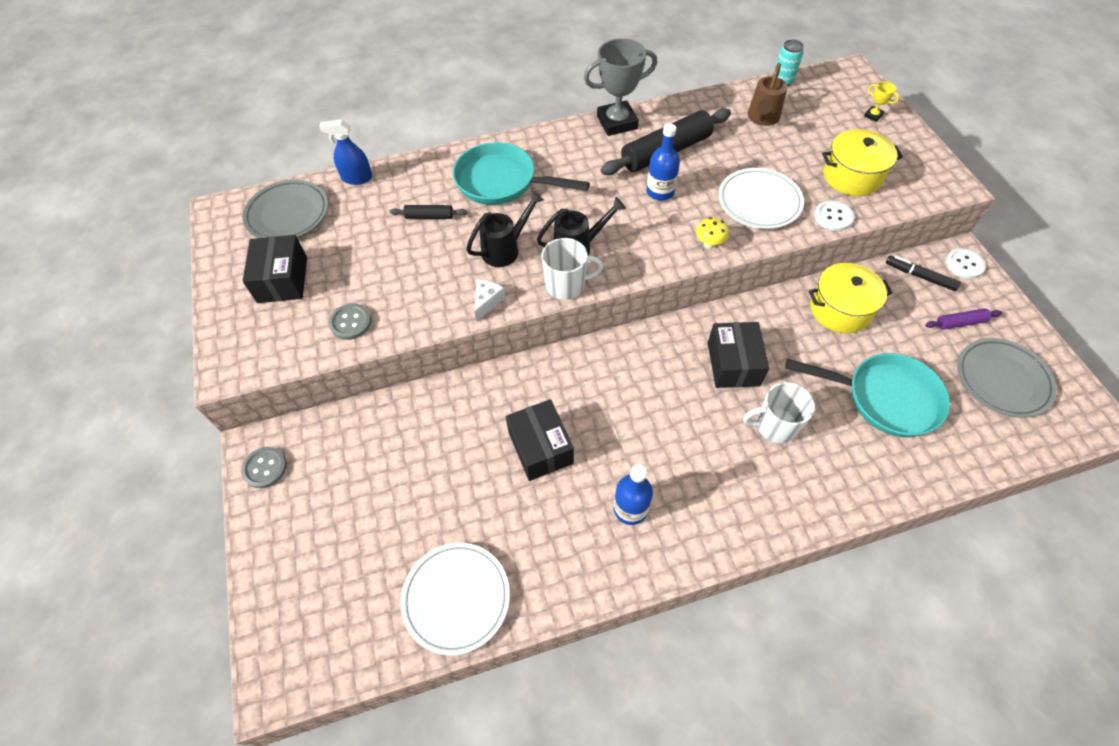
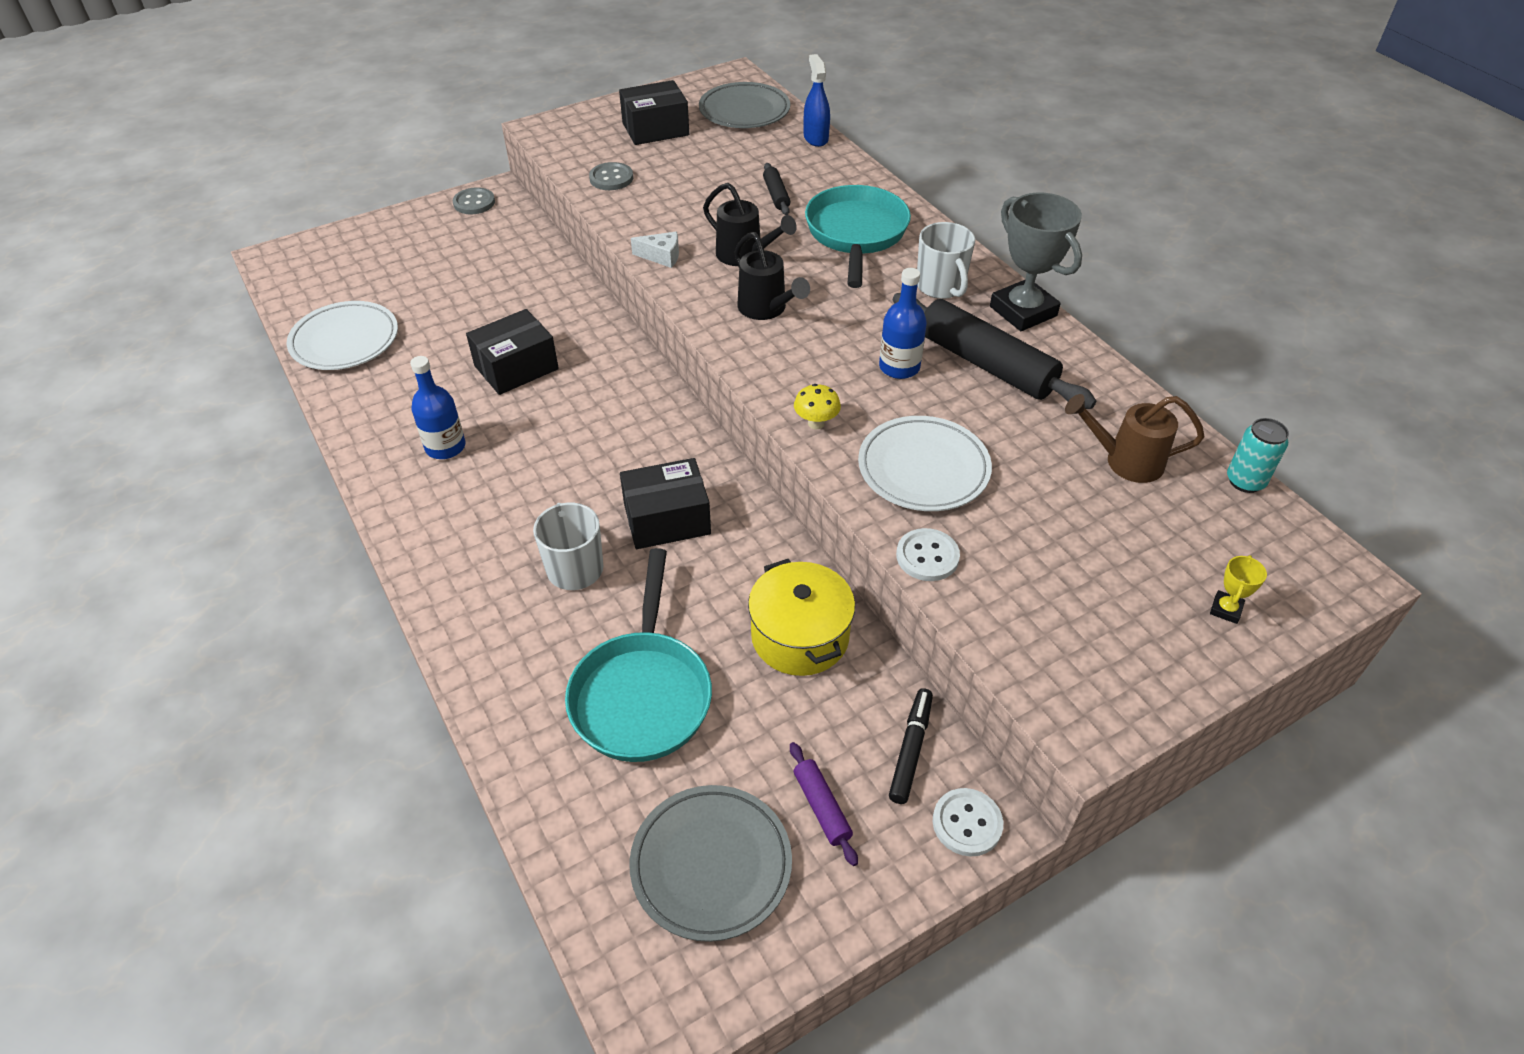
camera: 75 degrees right, 10 degrees down
white mug [542,238,603,300] -> white mug moved to [917,222,975,299]
yellow pot [822,129,903,196] -> none

